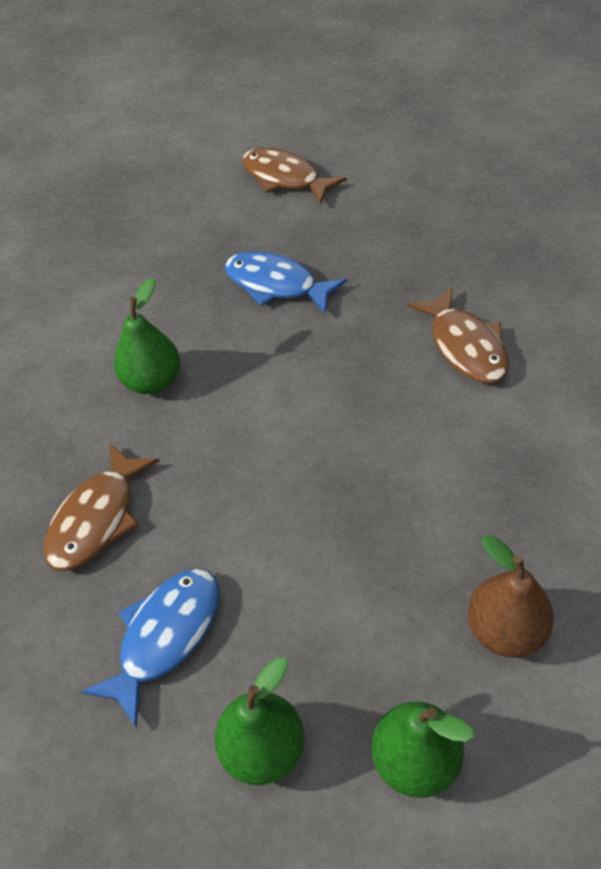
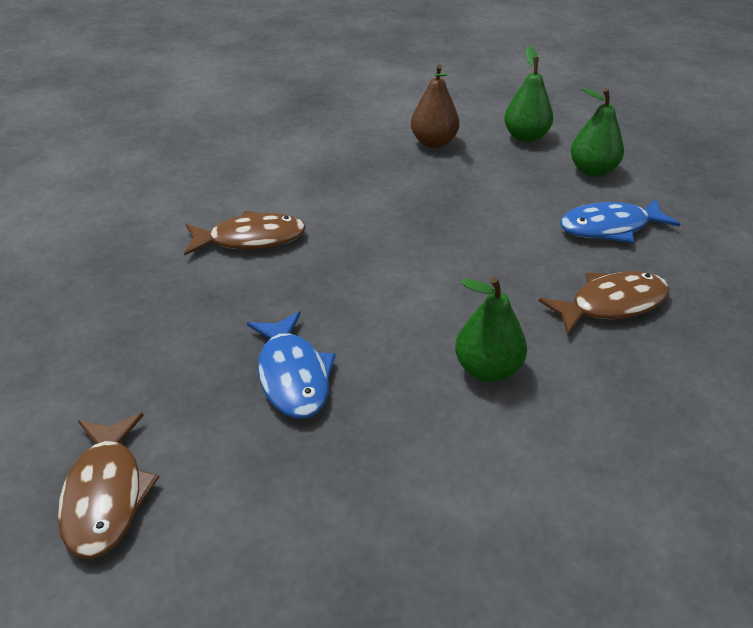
camera: 140 degrees left, 10 degrees down
brown fish [407,287,509,384] -> brown fish turned 60 degrees clockwise [184,210,306,255]

